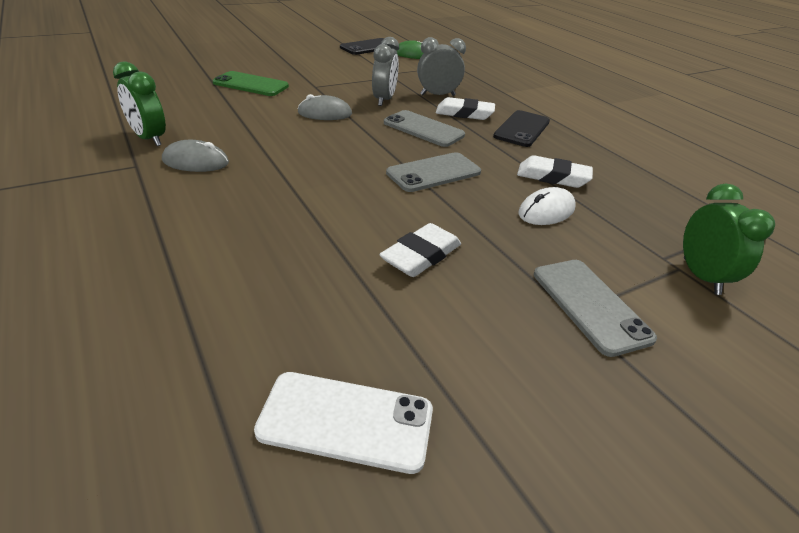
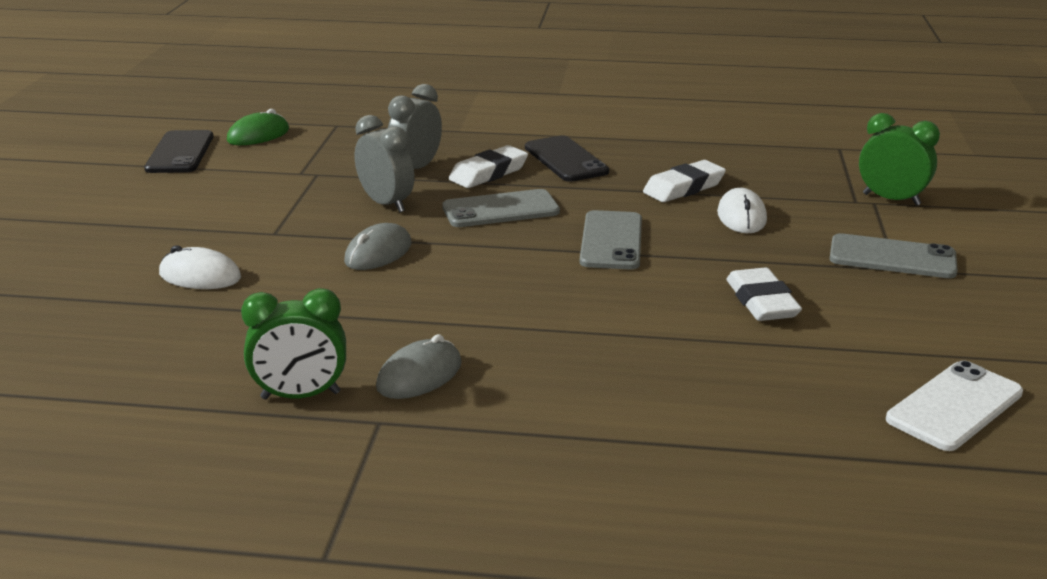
camera: 50 degrees left, 10 degrees down
green phone [213,71,289,96] -> white mouse [159,245,241,289]

